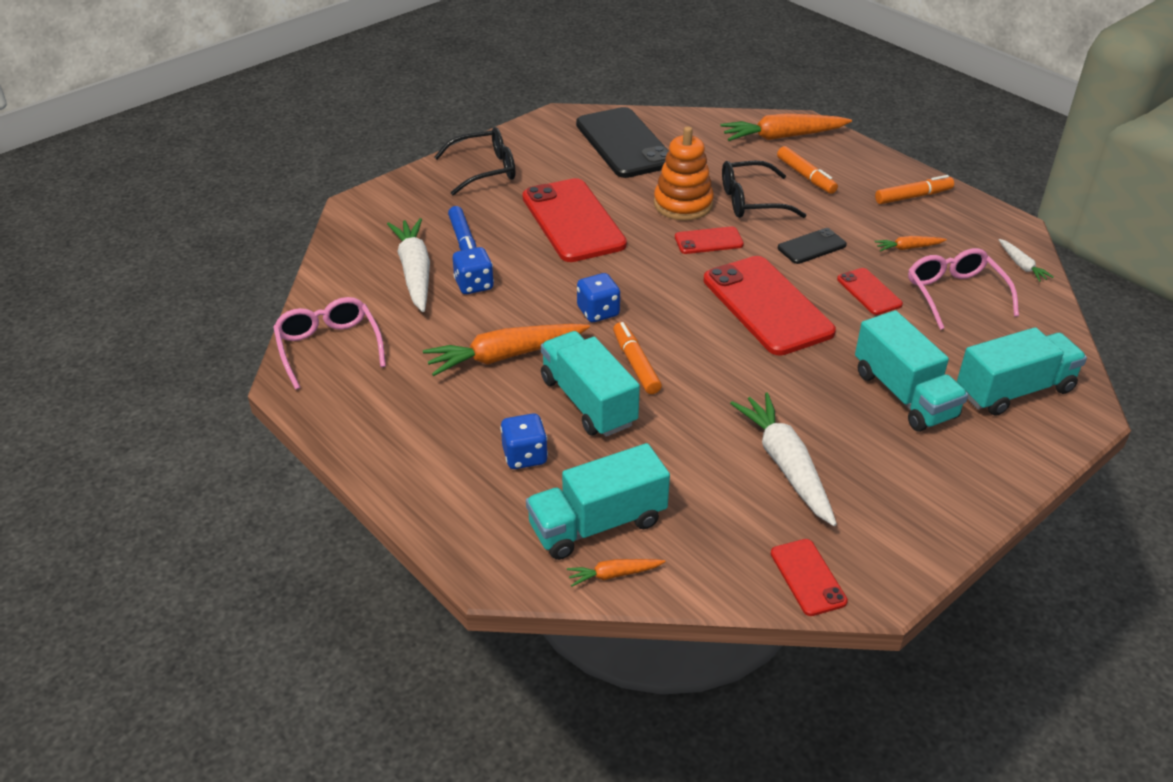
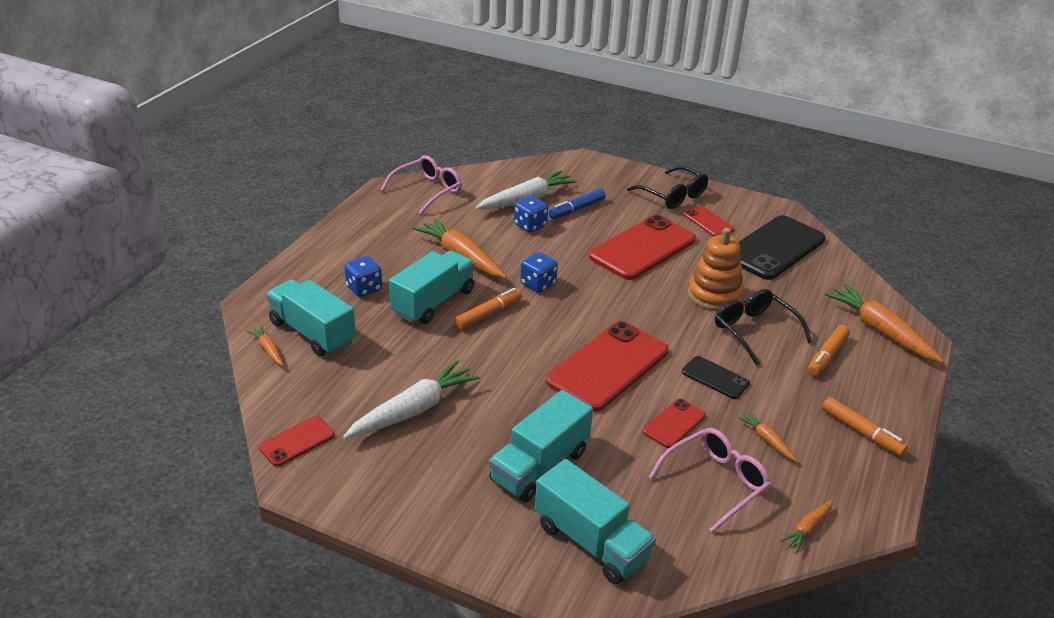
camera: 65 degrees right, 5 degrees down
red phone [675,226,744,254] -> red phone moved to [683,206,734,236]
white carrot [999,239,1054,282] -> orange carrot [780,500,833,552]

